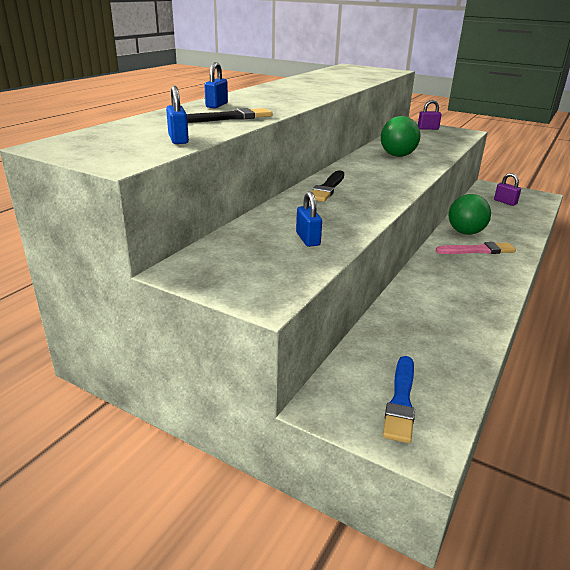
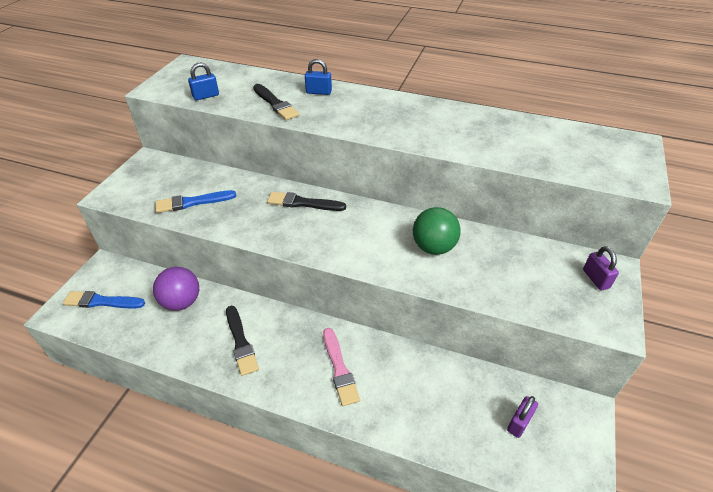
camera: 80 degrees right, 15 degrees up
blue padlock [296,191,322,247] -> blue brush [155,190,236,213]
green ball [449,194,491,235] -> none
none -> purple ball [153,267,199,311]
none -> black brush [226,305,259,376]

